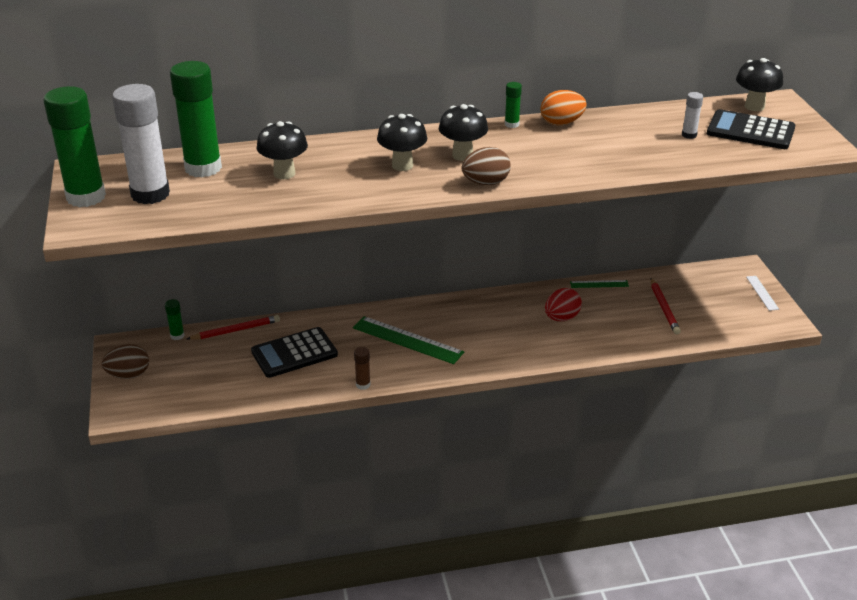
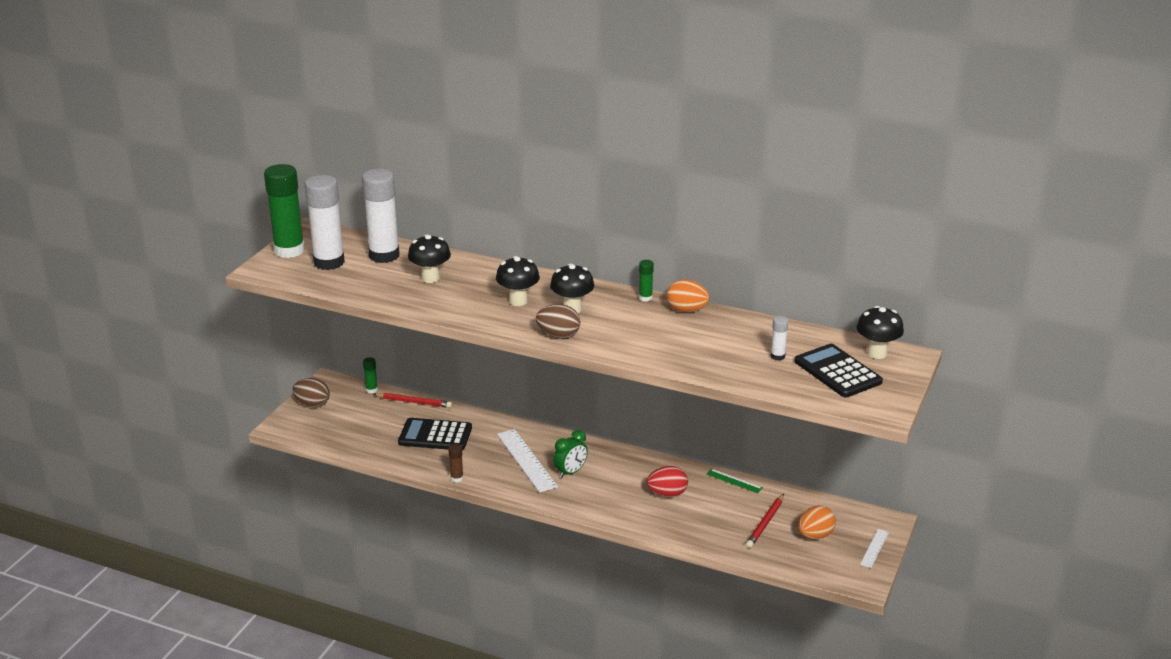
camera: 35 degrees right, 5 degrees down
green glue stick [170,61,222,177] -> white glue stick [362,169,400,263]
green ruler [353,316,464,364] -> white ruler [497,429,558,493]
none -> green clock [553,430,588,478]
none -> orange egg [798,505,836,540]

